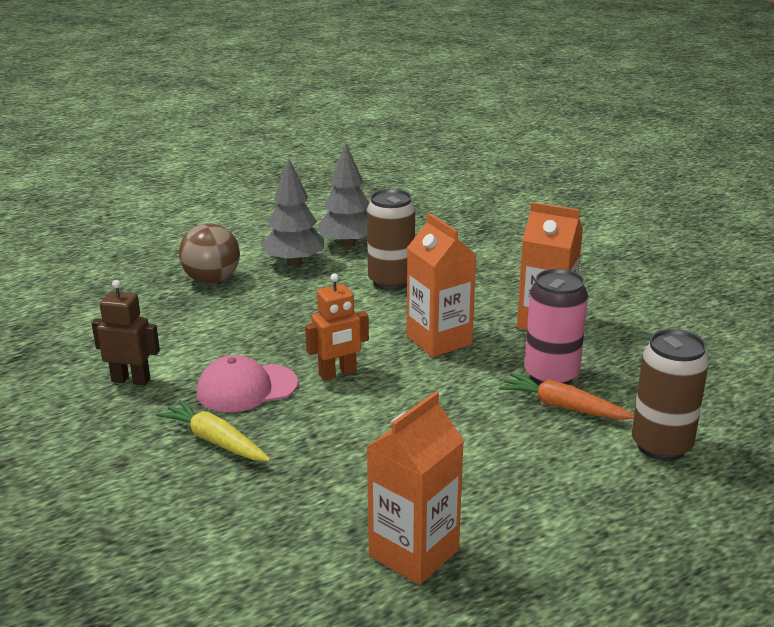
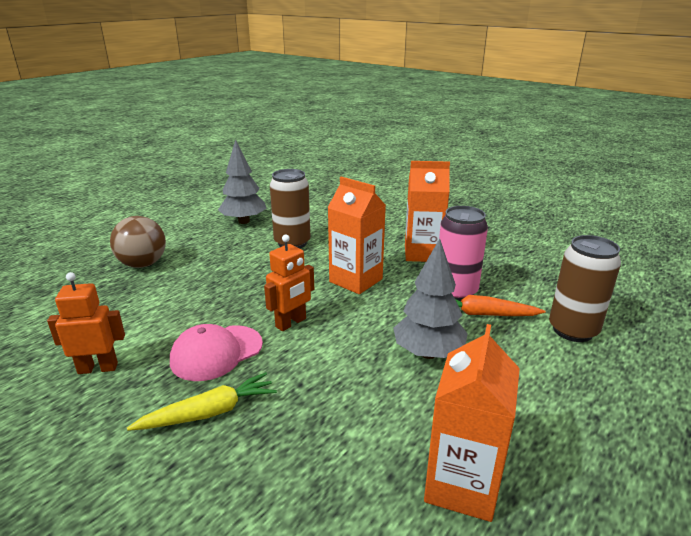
camera: 20 degrees left, 0 degrees up
brown robot [92,280,160,386] -> orange robot [47,272,125,374]
yellow carrot [156,400,270,461] -> yellow carrot turned 135 degrees clockwise [127,372,277,431]
grey tree [261,159,324,266] -> grey tree moved to [393,238,468,359]

